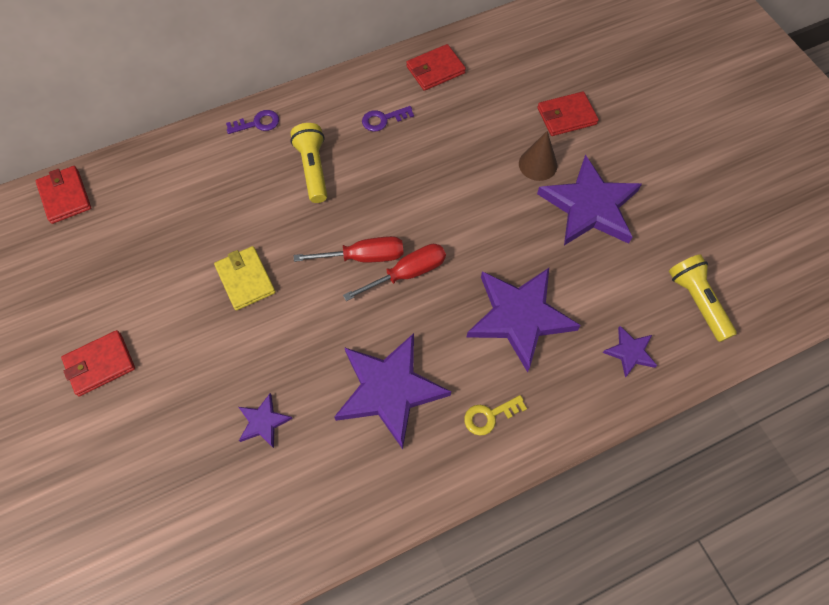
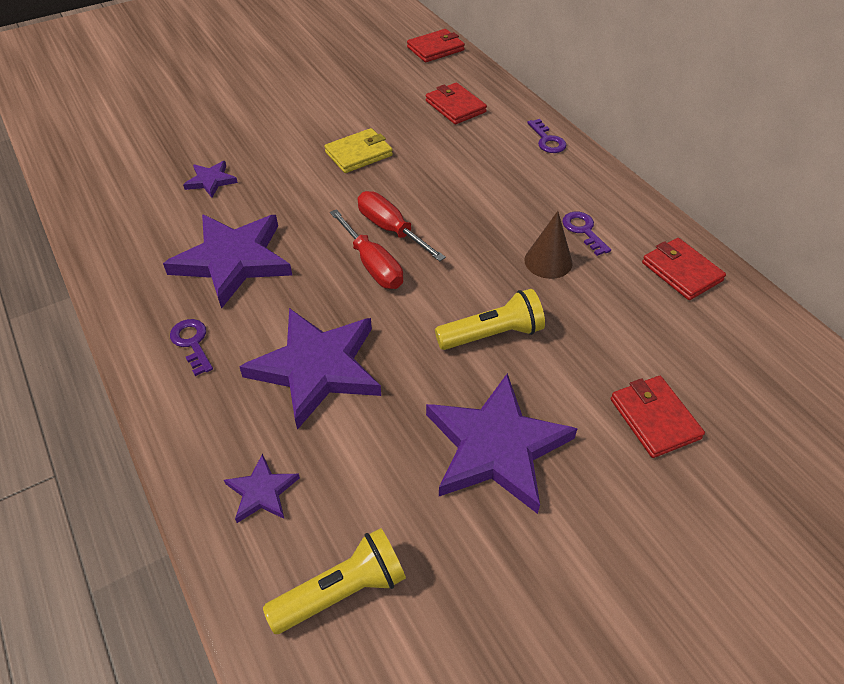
camera: 85 degrees right, 15 degrees down
red wallet [61,330,135,396] -> red wallet moved to [426,83,487,124]
yellow flashlight [290,123,327,203] -> yellow flashlight moved to [435,289,545,350]
red screwdriver [294,236,403,262] -> red screwdriver turned 150 degrees clockwise [357,191,446,262]
yellow key [464,395,527,436] -> purple key [170,319,213,376]
brown cone [519,131,557,181] -> brown cone moved to [524,211,573,279]

